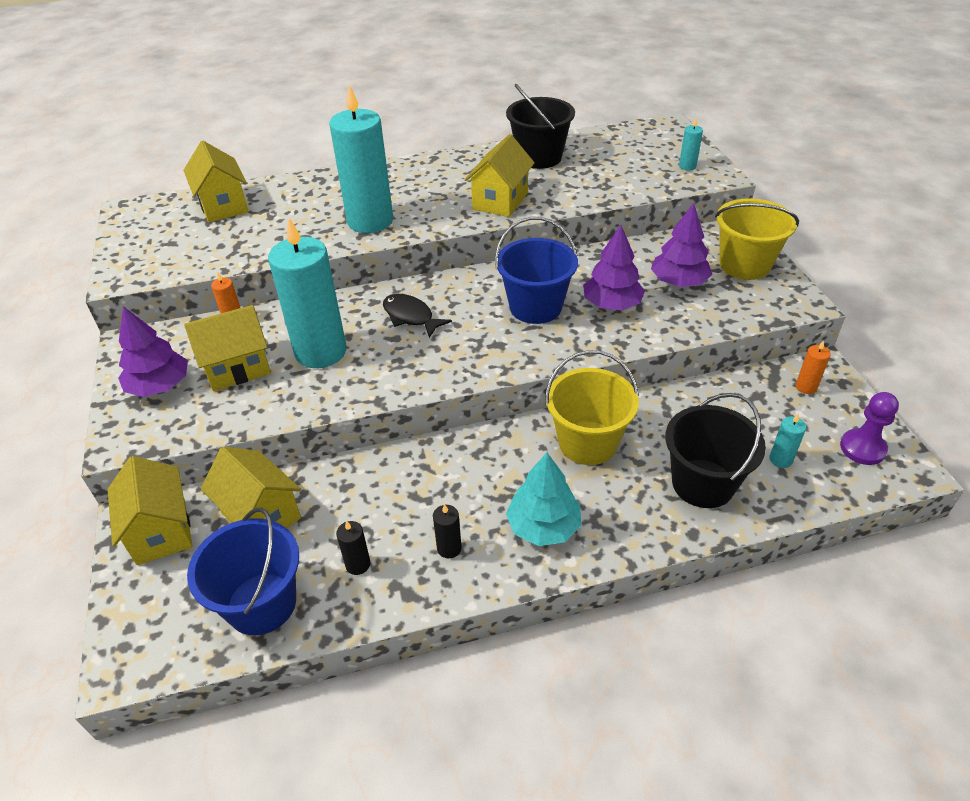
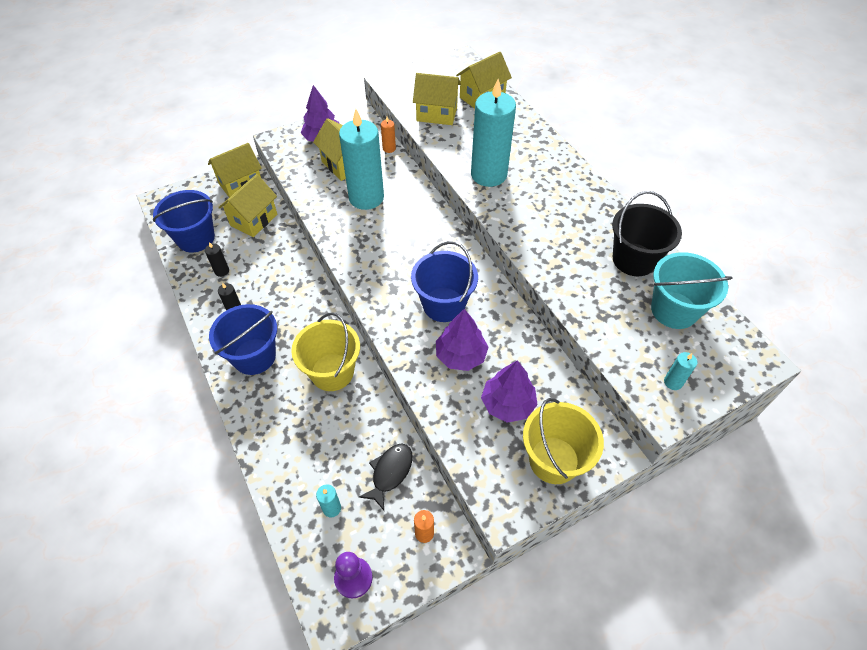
camera: 75 degrees right, 10 degrees up
black fish [383,294,452,338] -> black fish moved to [359,443,413,510]
yellow house [464,134,535,217] -> yellow house moved to [413,73,461,125]
turquoise tree [506,453,582,546] -> blue bucket [209,304,277,375]
black bucket [665,393,766,508] -> none
none -> turquoise bucket [651,252,732,329]

